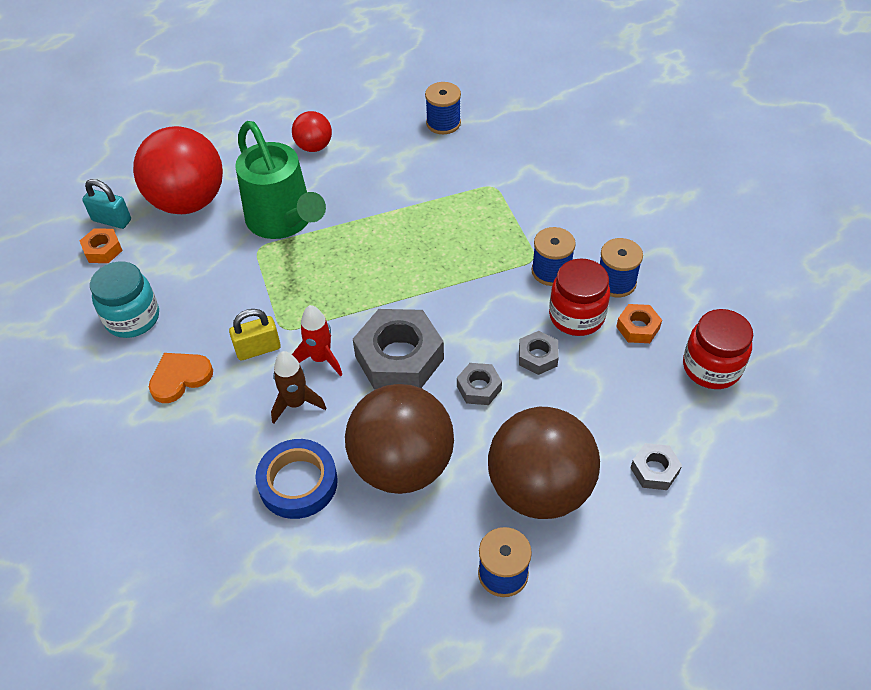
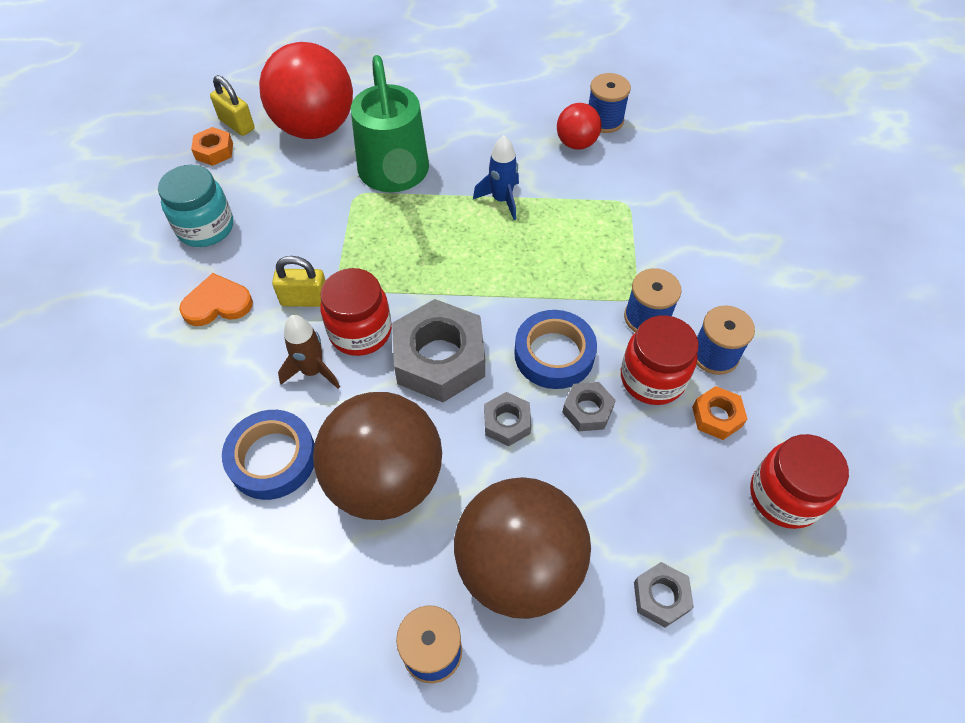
camera: 20 degrees right, 5 degrees up
turquoise padlock [82,179,131,229] -> yellow padlock [210,75,255,136]
red ball [292,111,332,152] -> red ball moved to [557,103,602,150]
red rocket [292,305,342,376] -> red jar [320,268,392,356]
none -> blue rocket [473,135,519,220]
none -> blue tape [514,310,597,389]

